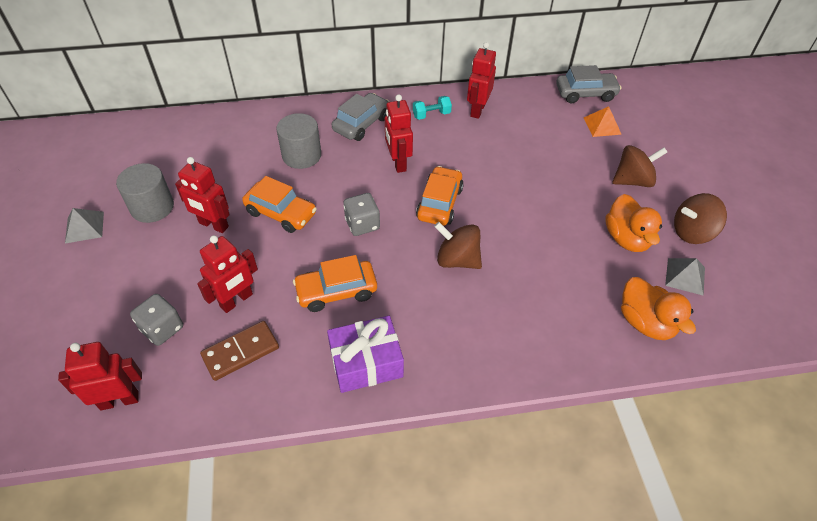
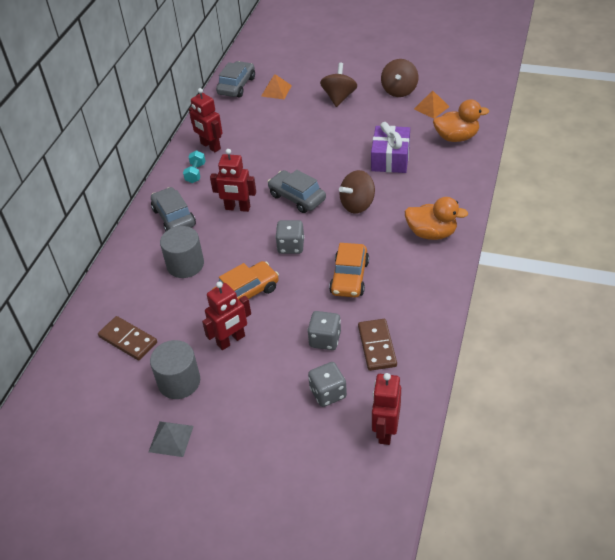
camera: 60 degrees left, 5 degrees down
red robot [197,235,258,313] -> grey dice [307,311,341,350]
purple gift [327,316,404,393] -> purple gift moved to [371,122,410,173]
orange car [416,166,464,226] -> grey car [267,170,326,213]
orange duck [605,194,662,252] -> orange duck moved to [405,197,468,240]
grey pyramid [665,258,705,296] -> orange pyramid [414,90,449,119]
none -> brown domino [98,316,157,360]

